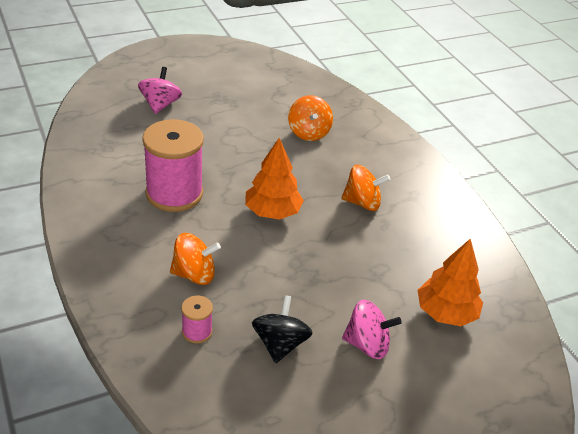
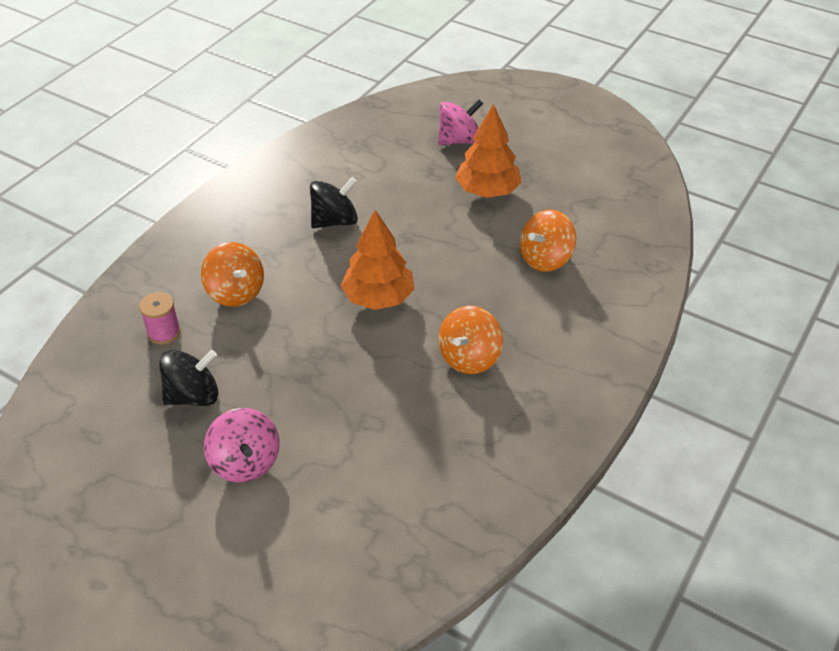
camera: 60 degrees right, 5 degrees up
pink spool [142,119,204,212] -> black spinning top [310,177,358,228]
orange spinning top [341,165,390,211] -> orange spinning top turned 60 degrees clockwise [439,306,503,374]
orange tree [418,238,483,326] -> orange tree moved to [455,104,522,198]

